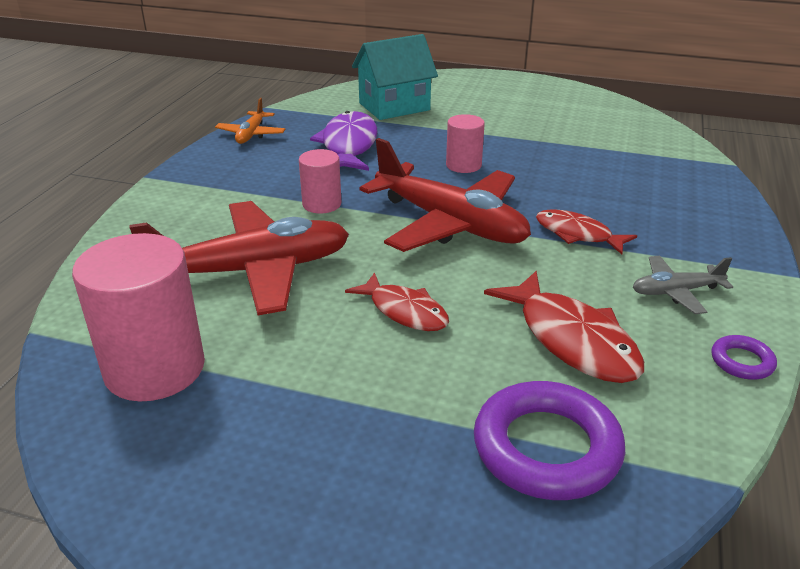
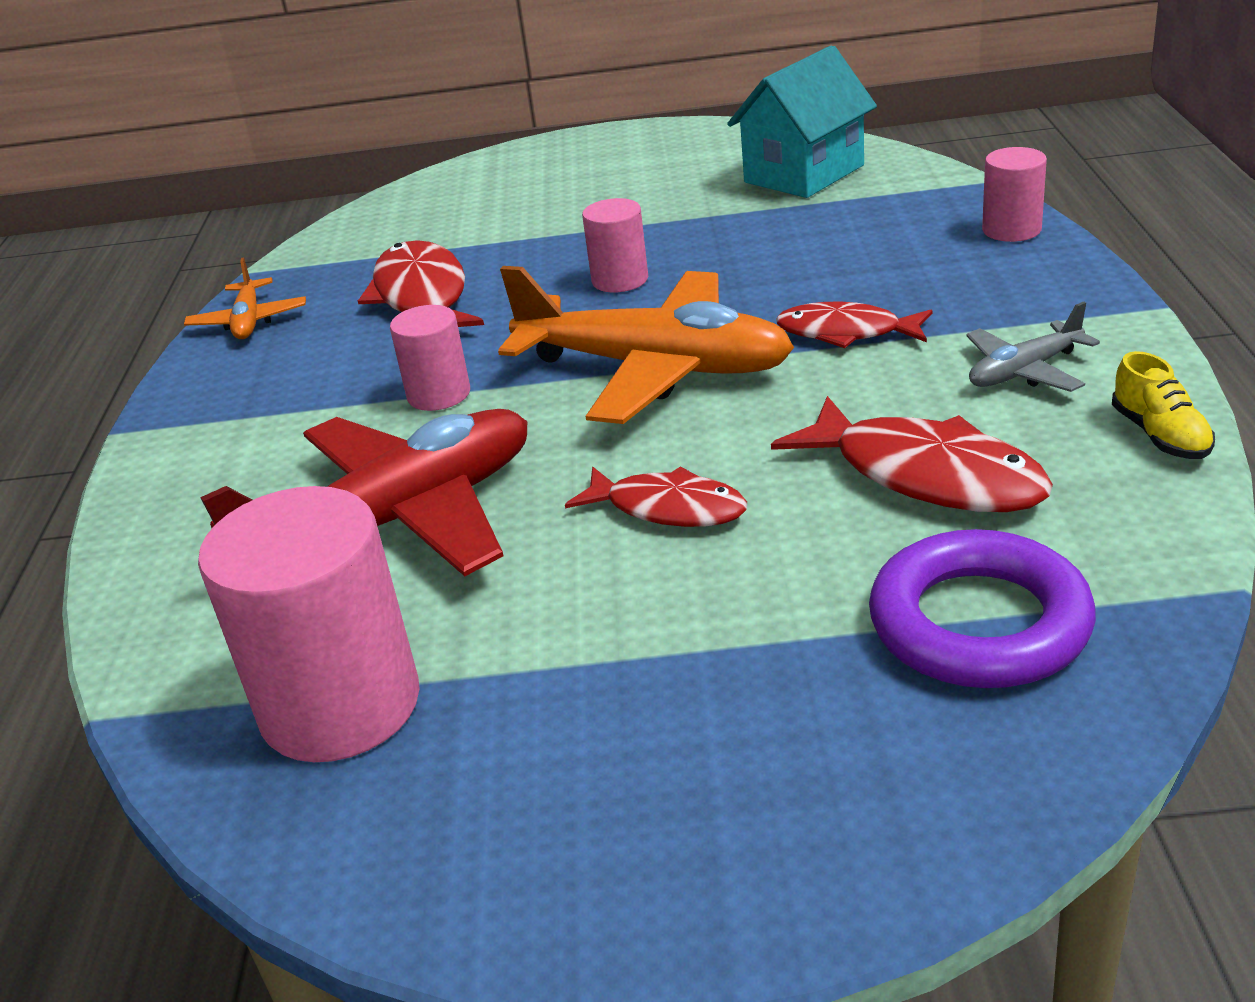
camera: 15 degrees left, 0 degrees up
purple fish [310,111,377,171] -> red fish [358,240,484,327]
turquoise house [352,34,438,120] -> turquoise house moved to [727,45,877,198]
red plane [359,138,531,252] -> orange plane [498,266,794,424]
purple ring [712,335,777,380] -> yellow shoe [1112,351,1215,459]
none -> pink cylinder [982,147,1047,242]

